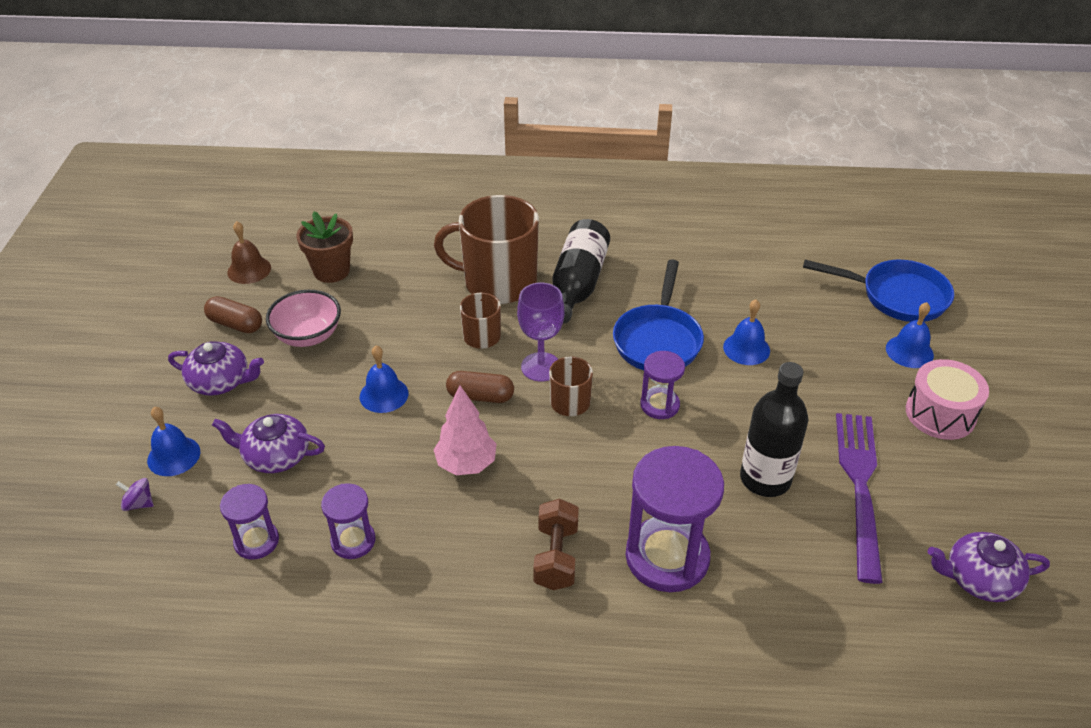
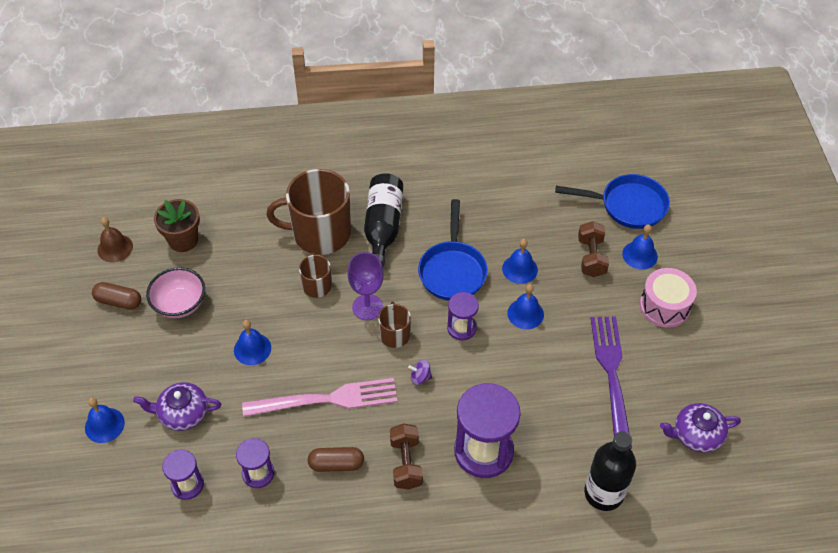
camera: 10 degrees left, 10 degrees up
purple spinning top [116,478,154,511] -> purple spinning top moved to [408,360,432,385]
purple teapot [168,341,264,396] -> none
pink tree [433,385,496,475] -> pink fork [242,378,397,417]
brown capsule [446,371,514,403] -> brown capsule moved to [308,447,364,472]
black bottle [740,362,808,497] -> black bottle moved to [584,431,636,511]
none -> blue bell [507,284,544,329]
none -> brown dumbbell [578,221,609,277]

